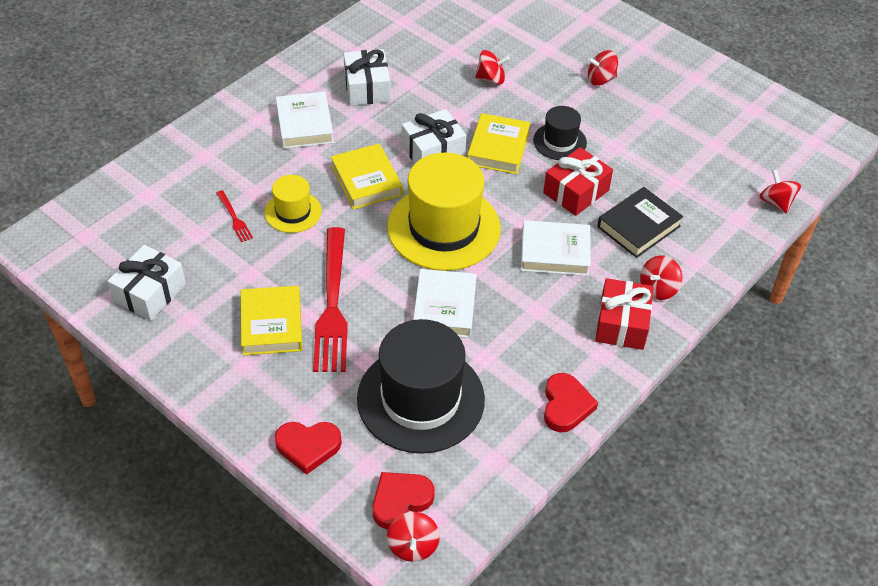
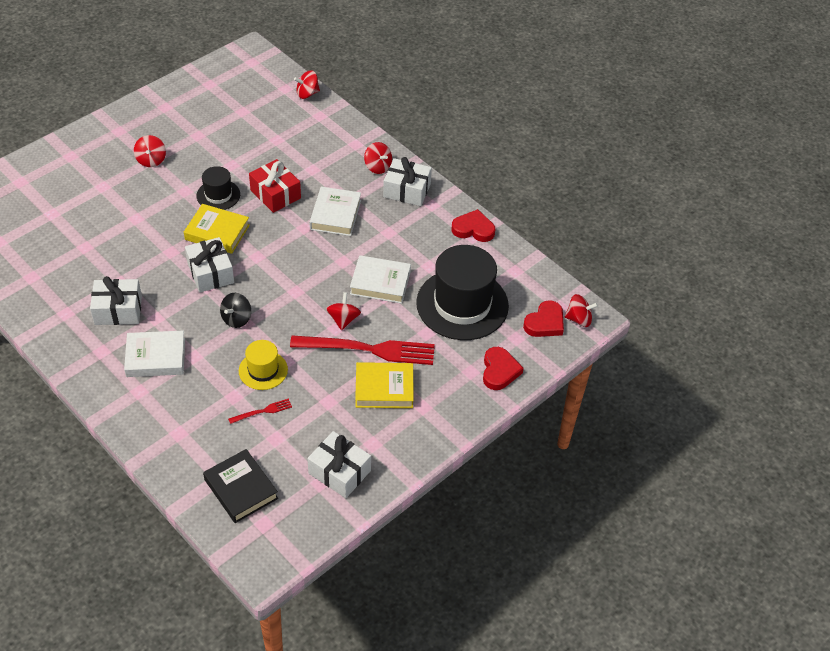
camera: 85 degrees left, 0 degrees up
yellow book [331,144,403,210] -> black spinning top [220,293,251,328]
red heart [373,472,435,530] -> red heart turned 105 degrees counterclockwise [523,300,564,337]
yellow hat [387,153,501,271] -> none
red spinning top [475,50,510,85] -> red spinning top moved to [326,292,361,330]
red gift [595,278,653,350] -> white gift [383,157,432,206]
black book [597,187,684,258] -> black book moved to [203,449,278,523]

